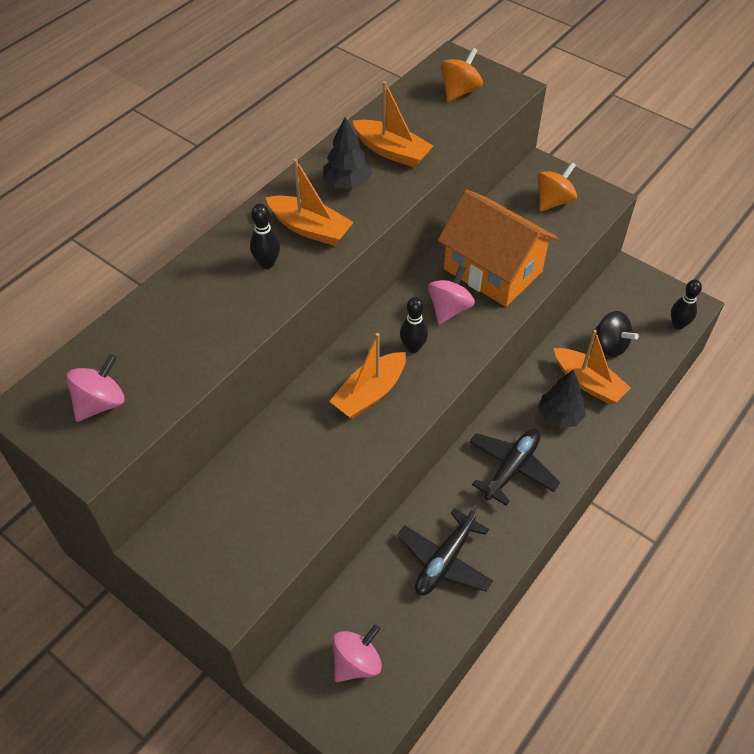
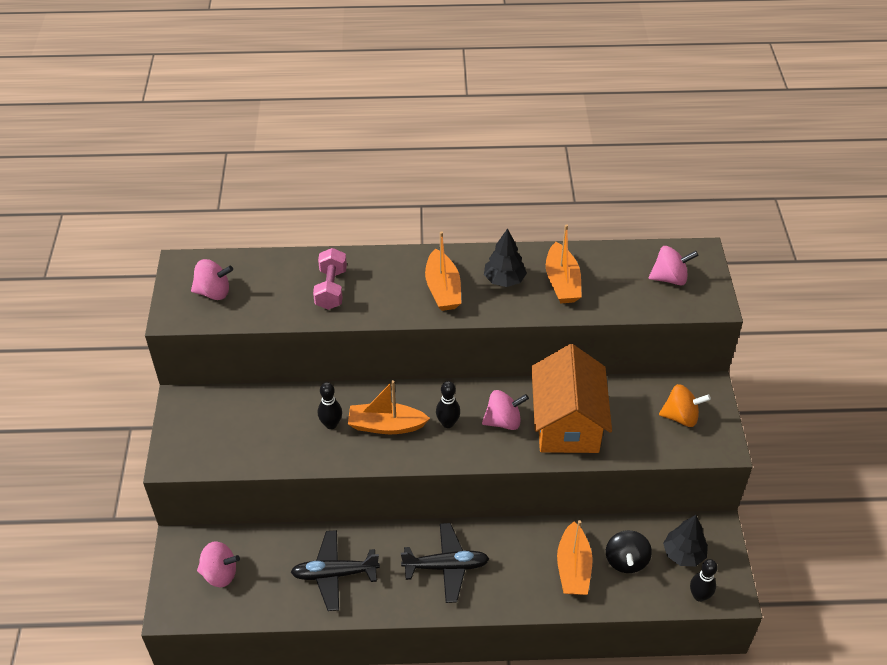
camera: 50 degrees right, 5 degrees down
black bowling pin [250,204,280,269] -> black bowling pin moved to [318,382,342,429]
orange spinning top [441,48,483,102] -> pink spinning top [649,246,698,285]
black tree [538,369,586,428] -> black tree moved to [663,515,708,566]
none -> pink dumbbell [313,248,347,310]

